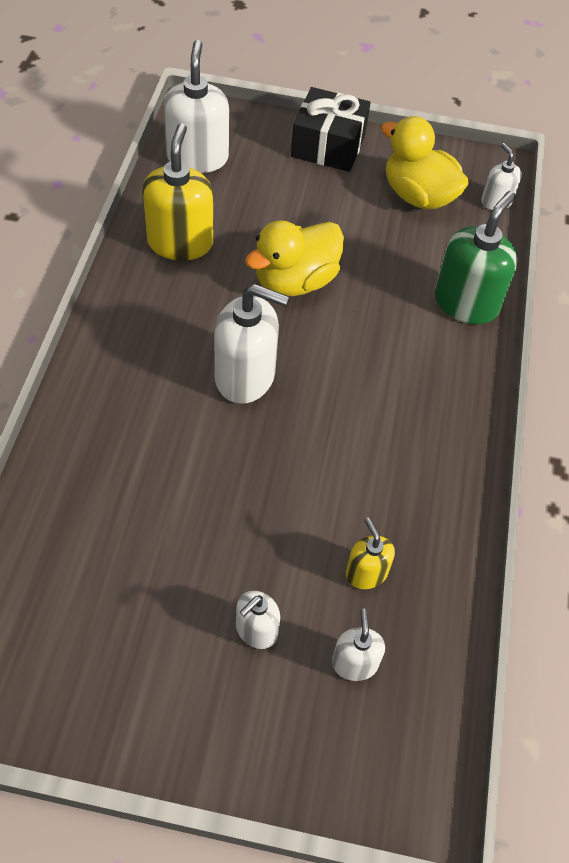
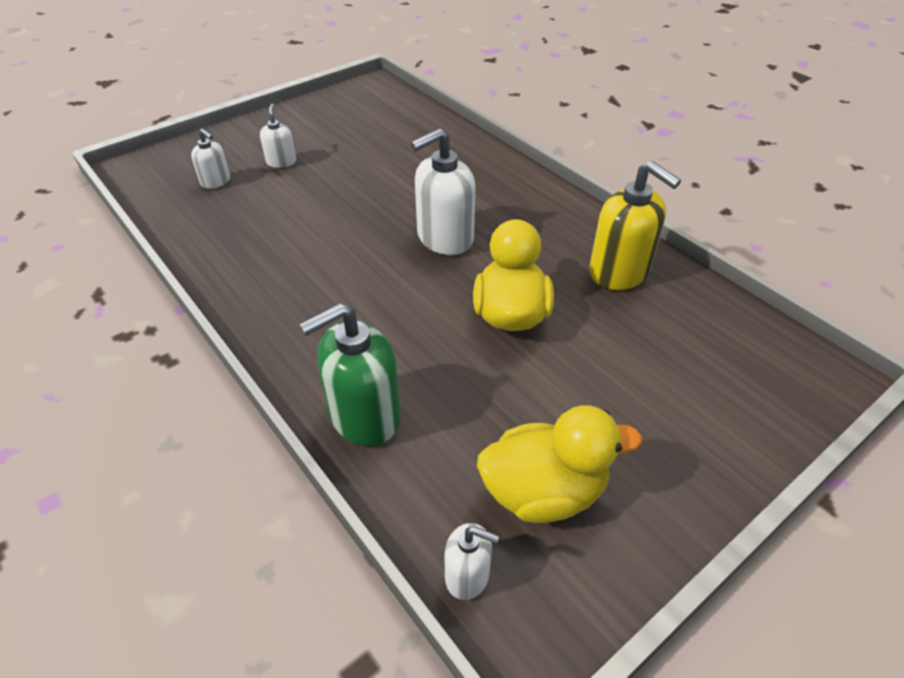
camera: 135 degrees right, 10 degrees down
white soap dispenser [163,40,229,173] -> none
black gift [291,87,370,172] -> none
yellow soap dispenser [346,517,395,589] -> none
green soap dispenser [435,191,517,324] -> green soap dispenser turned 75 degrees clockwise [299,303,401,446]

